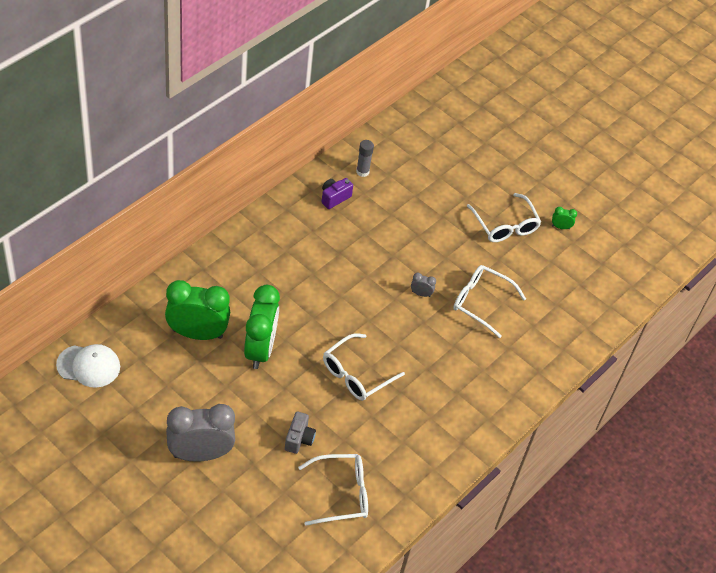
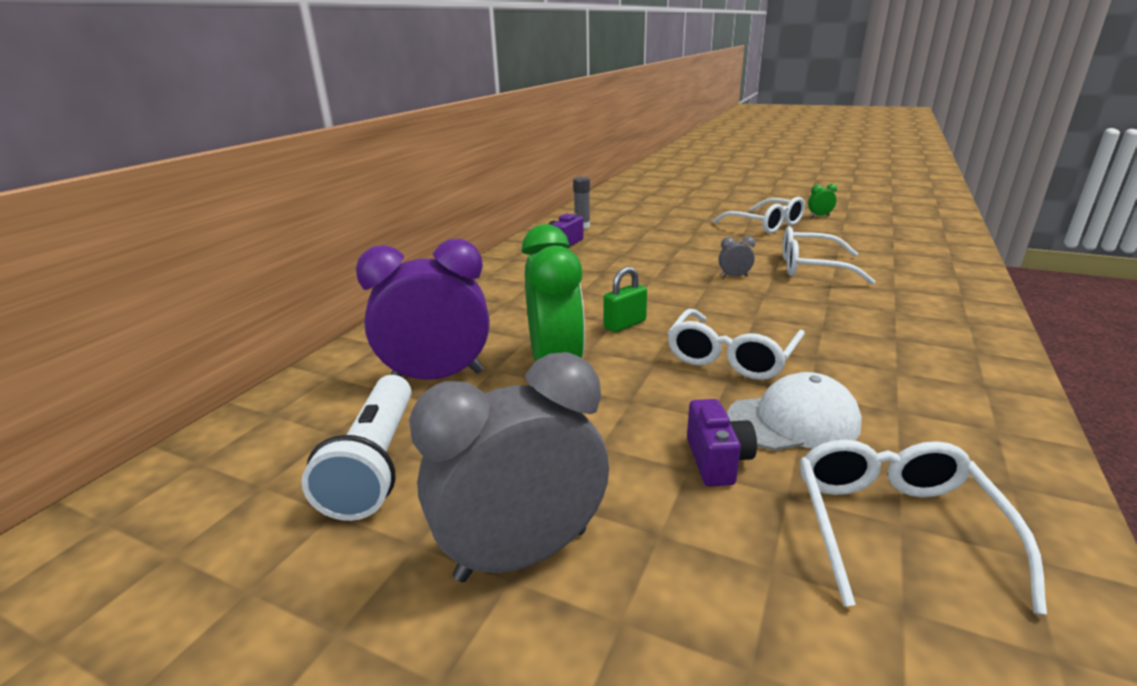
camera: 10 degrees left, 25 degrees down
white cap [56,344,120,388] -> white cap moved to [727,372,862,451]
green clock [165,280,230,340] -> purple clock [356,239,489,380]
grey camera [285,411,316,454] -> purple camera [687,399,757,486]
white glasses [298,454,368,526] -> white glasses turned 60 degrees counterclockwise [800,439,1047,615]
none -> white flashlight [301,375,411,521]
none -> green padlock [604,267,647,332]

